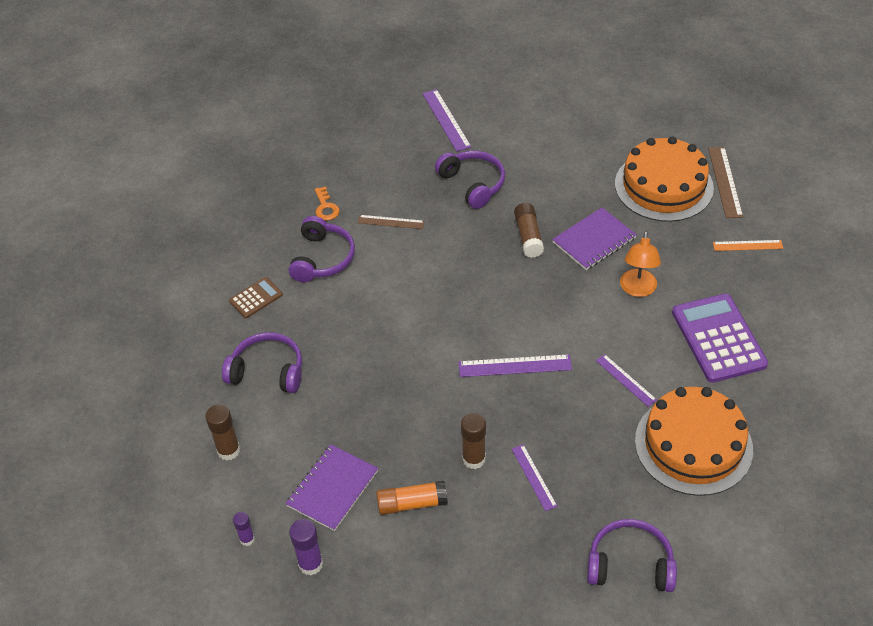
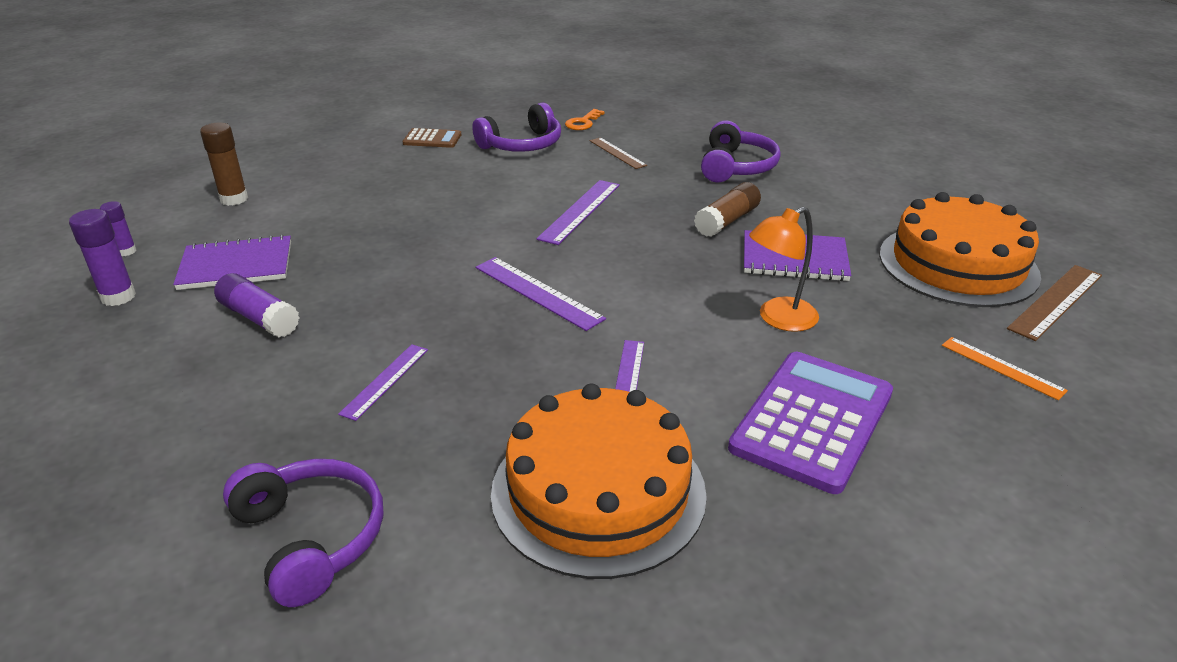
camera: 45 degrees right, 15 degrees down
purple headphones [222,332,302,393] -> none
orange glue stick [376,480,448,515] -> purple glue stick [214,273,300,337]
purple ruler [422,89,472,152] -> purple ruler moved to [536,180,620,245]
brown glue stick [461,413,486,469] -> none

